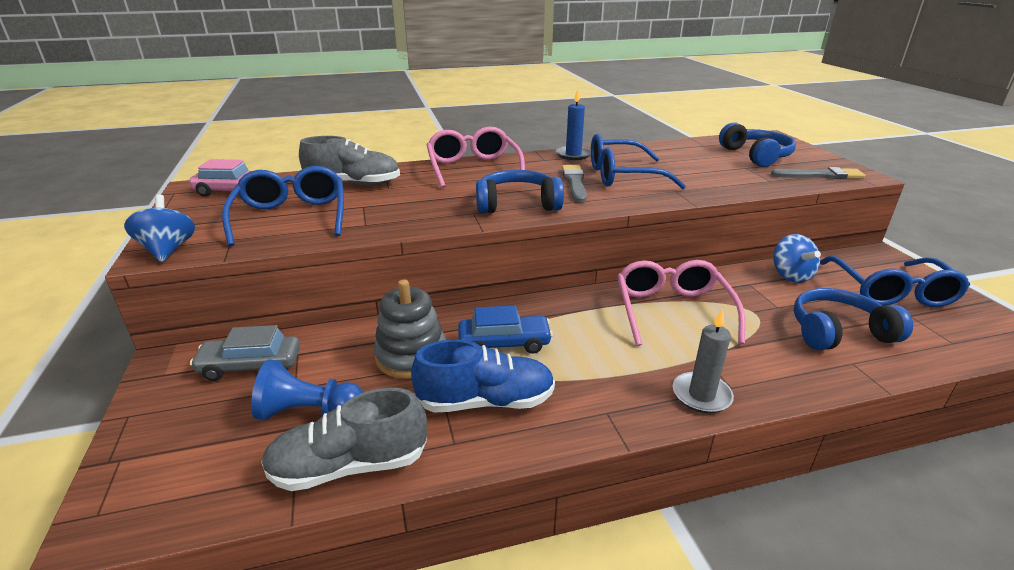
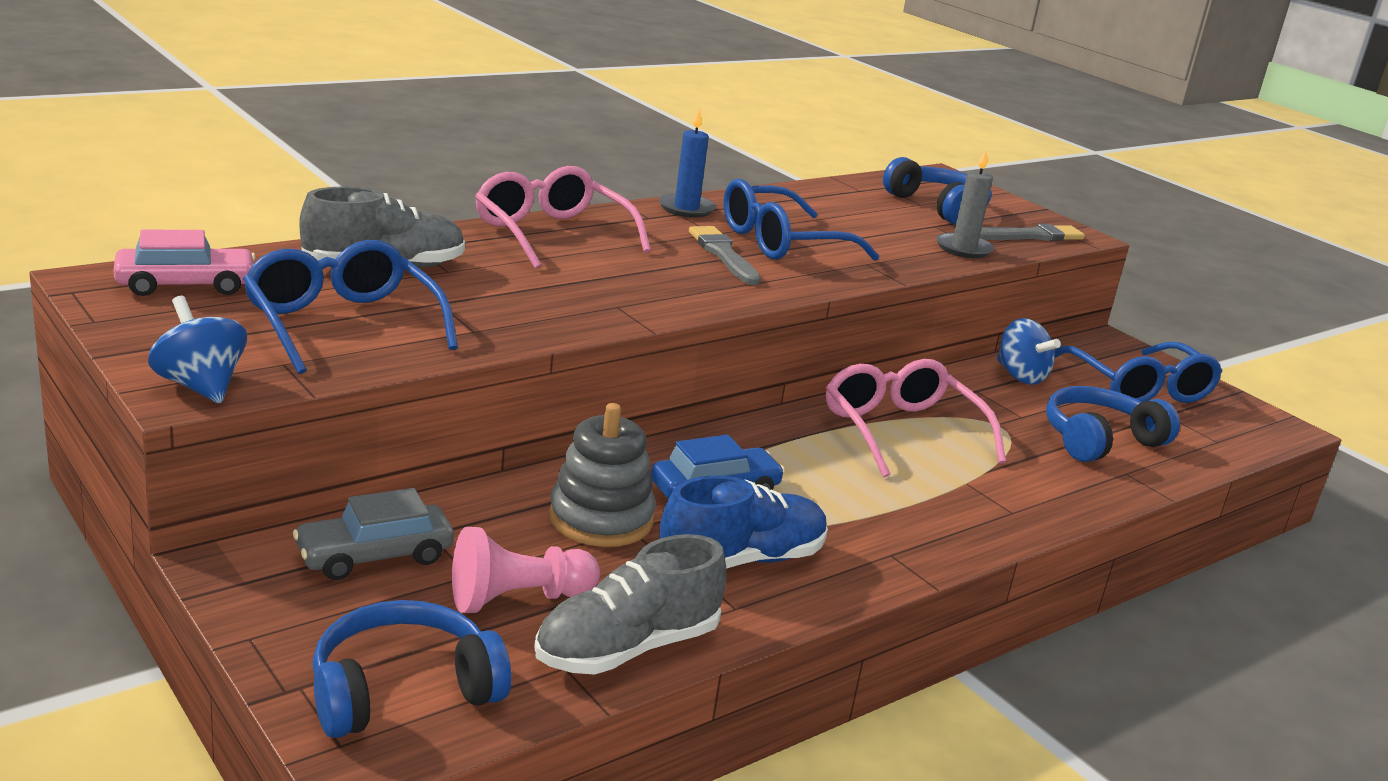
camera: 25 degrees left, 5 degrees down
blue pawn [251,359,363,420] -> pink pawn [452,527,600,613]
blue headphones [476,170,564,214] -> blue headphones moved to [312,600,511,738]
grey candle [673,309,734,413] -> grey candle moved to [936,150,994,258]

